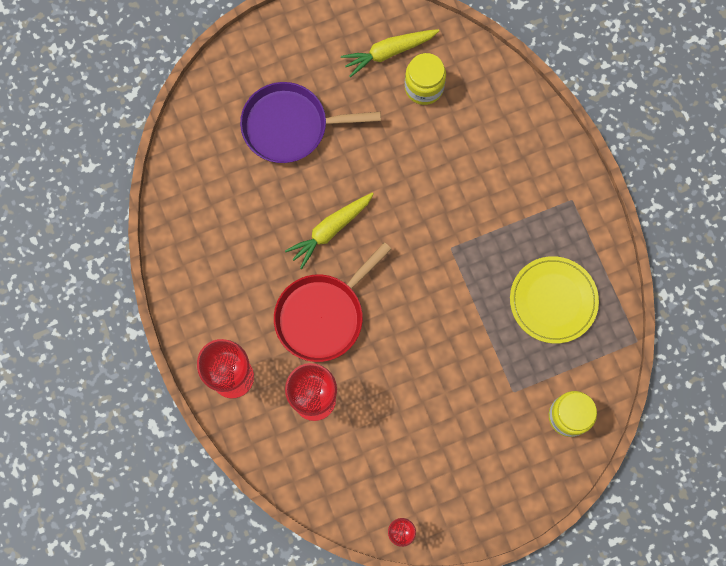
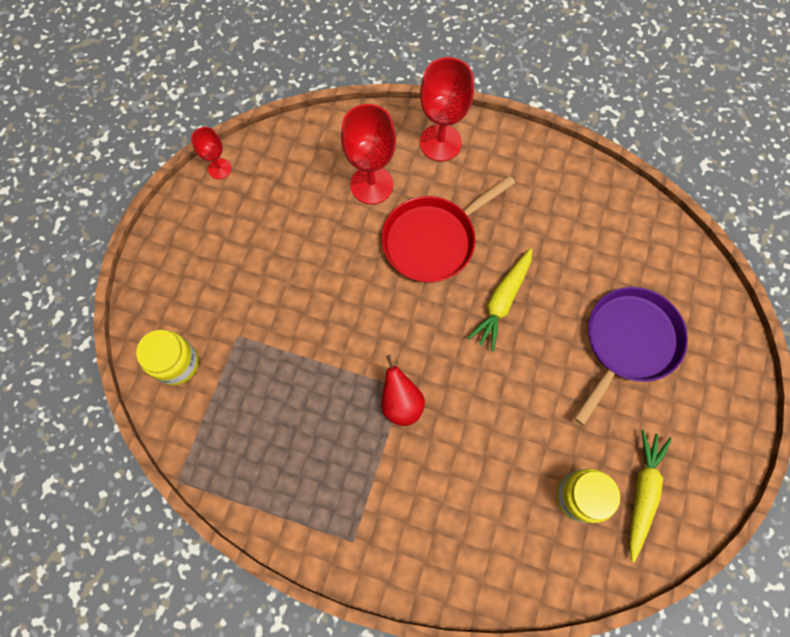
camera: 130 degrees right, 5 degrees down
red pan [274,242,391,362] -> red pan turned 120 degrees counterclockwise [381,175,515,283]
yellow carrot [285,192,374,269] -> yellow carrot turned 150 degrees counterclockwise [468,248,532,351]
yellow plate [510,256,599,344] -> none
none -> red pear [381,355,425,426]

